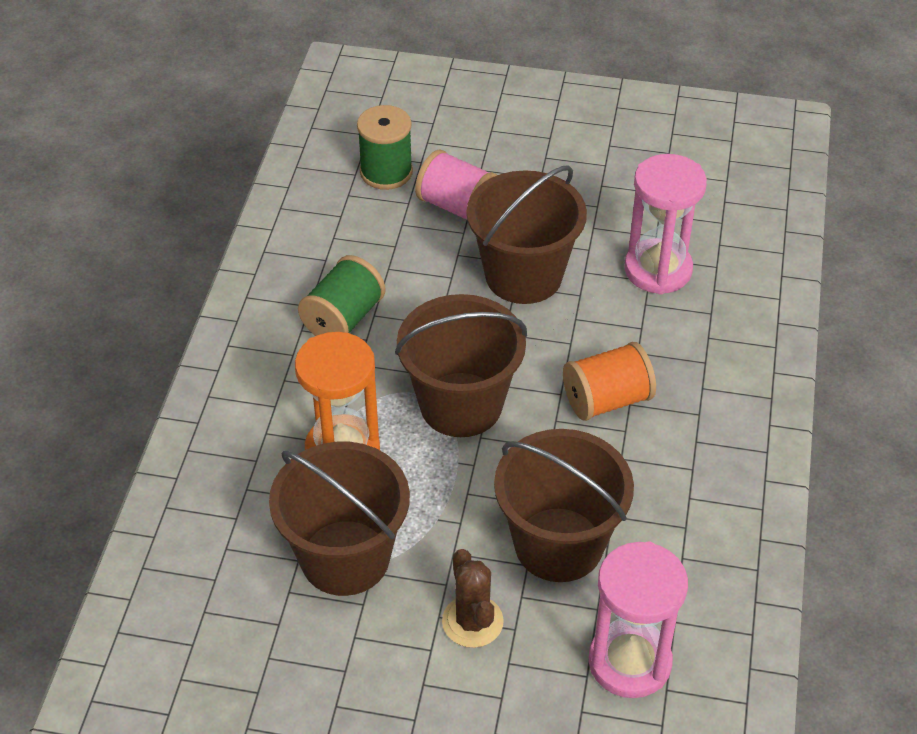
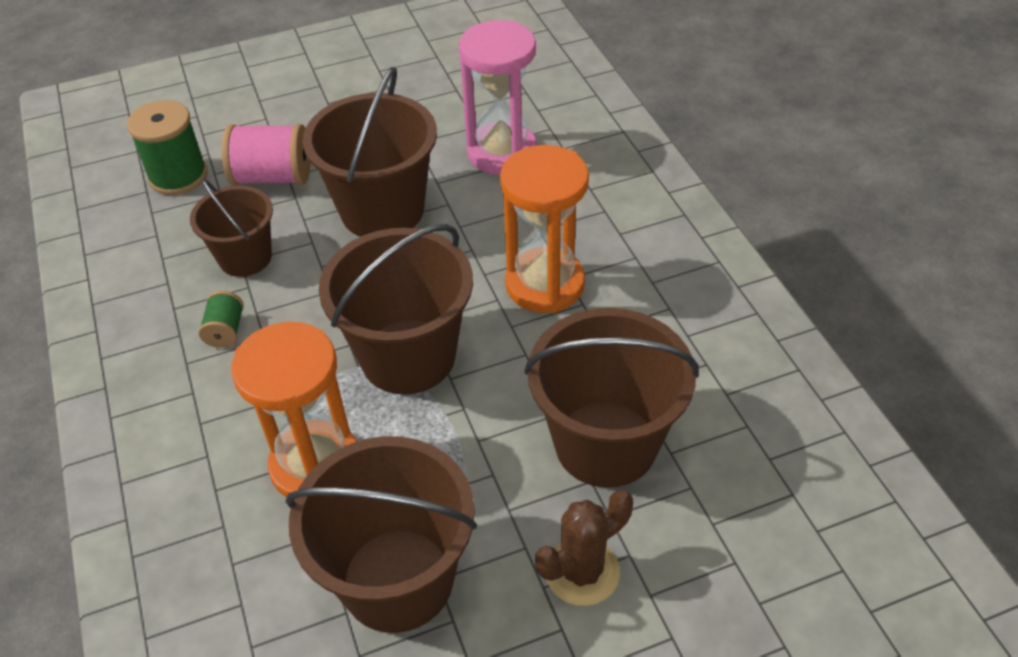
camera: 30 degrees left, 0 degrees up
green spool [298,255,386,336] -> green spool [199,291,244,348], size x0.54
brown cactus [442,549,504,648] -> brown cactus turned 75 degrees counterclockwise [535,490,633,606]
orange spool [563,342,656,421] -> orange hourglass [500,145,589,313]
pink hourglass [589,541,688,698] -> none
none -> brown bucket [190,179,273,277]

